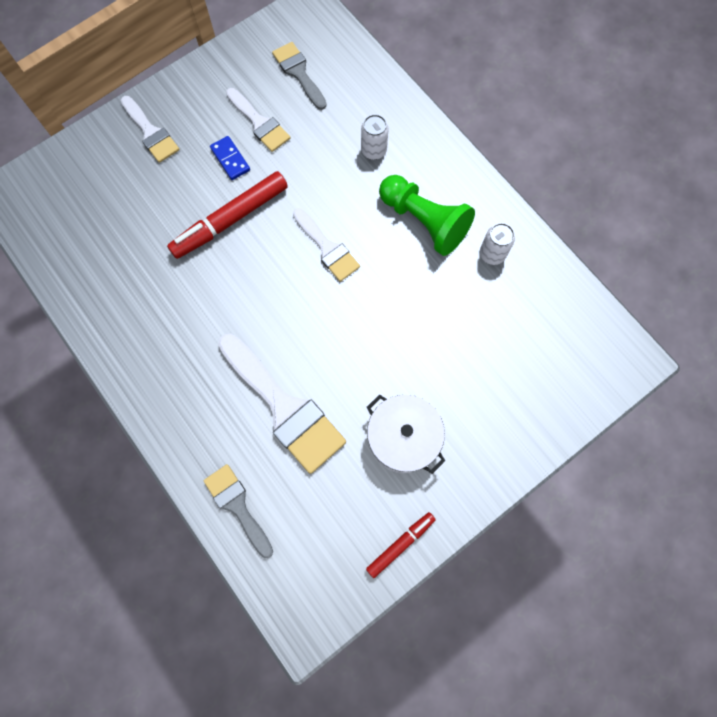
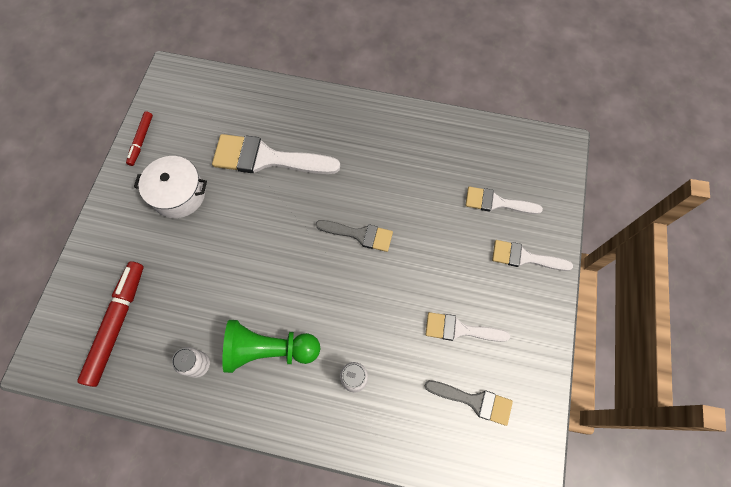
camera: 140 degrees right, 5 degrees down
red marker [167,171,288,259] -> red marker moved to [77,261,144,387]
grey brush [204,464,273,558] -> grey brush moved to [315,220,393,252]
blue domino [210,136,250,180] -> none
white brush [293,208,360,282] -> white brush moved to [466,187,543,214]

